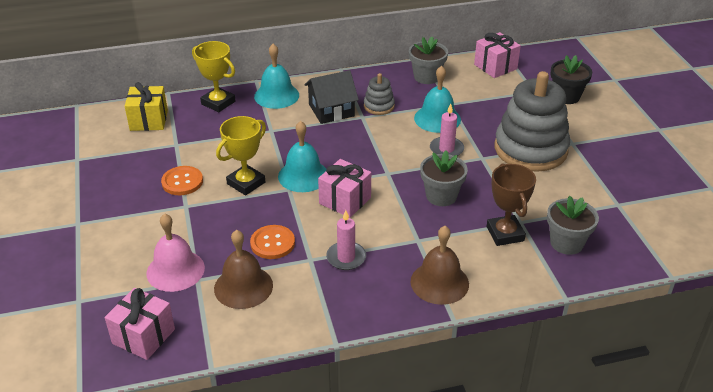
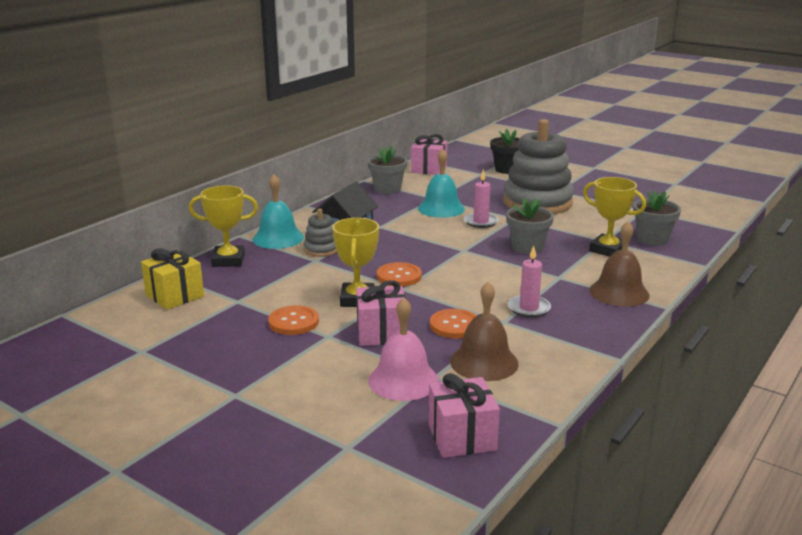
camera: 40 degrees left, 15 degrees down
turquoise bell [278,121,326,192] -> orange button [377,262,422,287]
pink gift [318,159,371,218] -> pink gift moved to [356,280,406,346]
grey stacking toy [364,73,395,115] -> grey stacking toy moved to [303,209,337,257]
brown trophy [487,163,536,246] -> yellow trophy [583,177,646,257]

